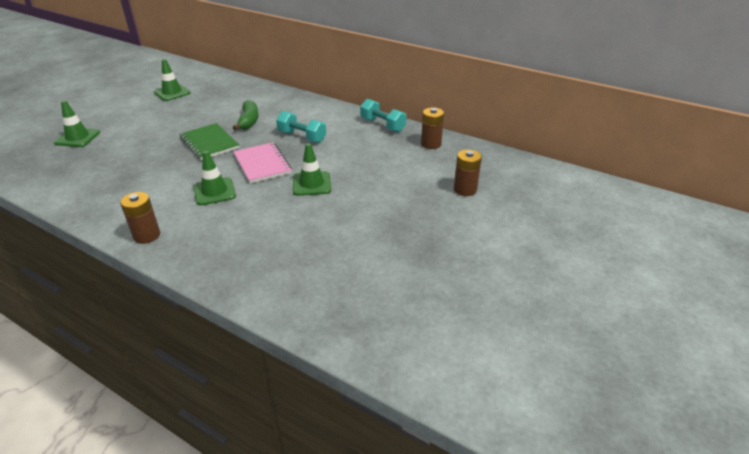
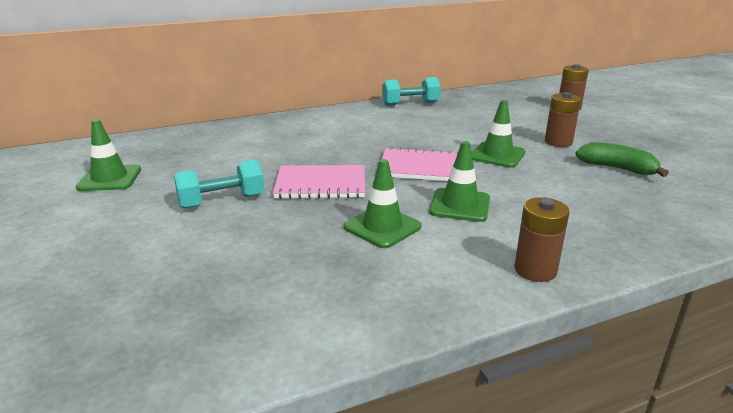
camera: 55 degrees left, 10 degrees down
green traffic cone [54,100,100,147] -> green traffic cone moved to [344,159,422,248]
green notebook [180,123,239,160] -> pink notebook [273,165,365,199]
green banana [233,100,258,130] -> green banana moved to [576,142,669,177]
turquoise dumbbell [276,111,326,143] -> turquoise dumbbell moved to [174,160,264,208]
brown battery [421,107,444,149] -> brown battery moved to [545,92,581,147]

